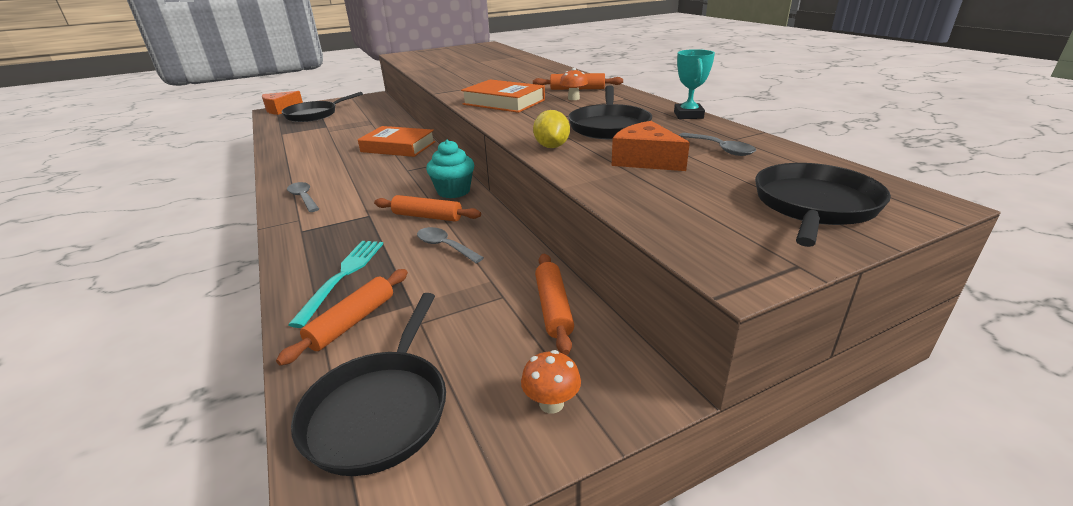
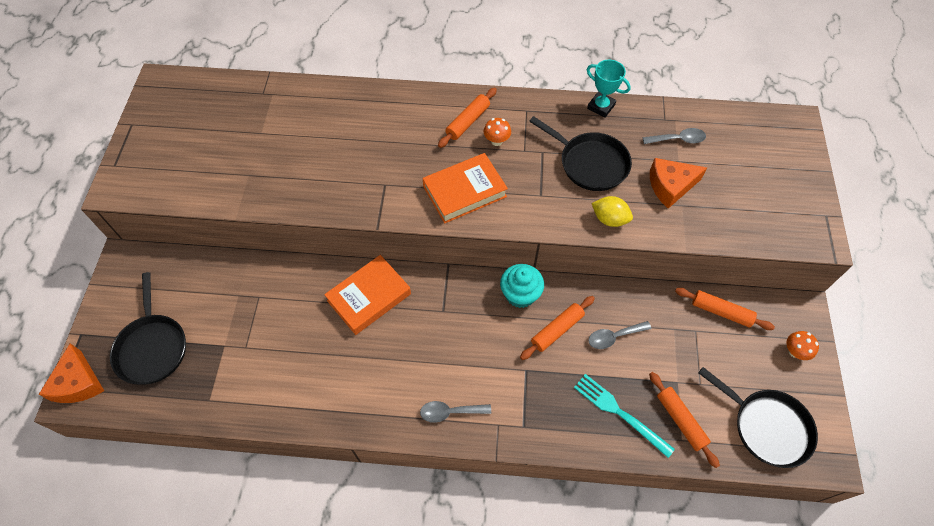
camera: 60 degrees left, 30 degrees up
black pan [755,163,891,247] -> none

